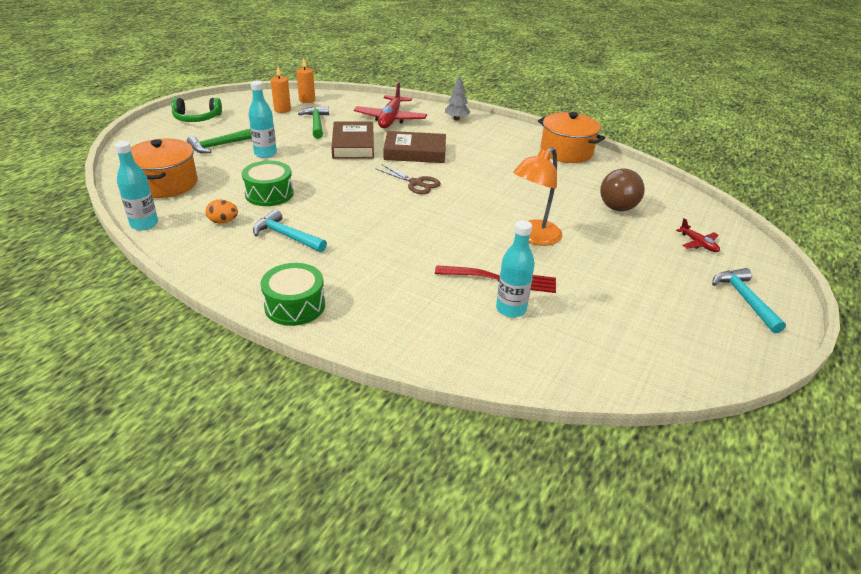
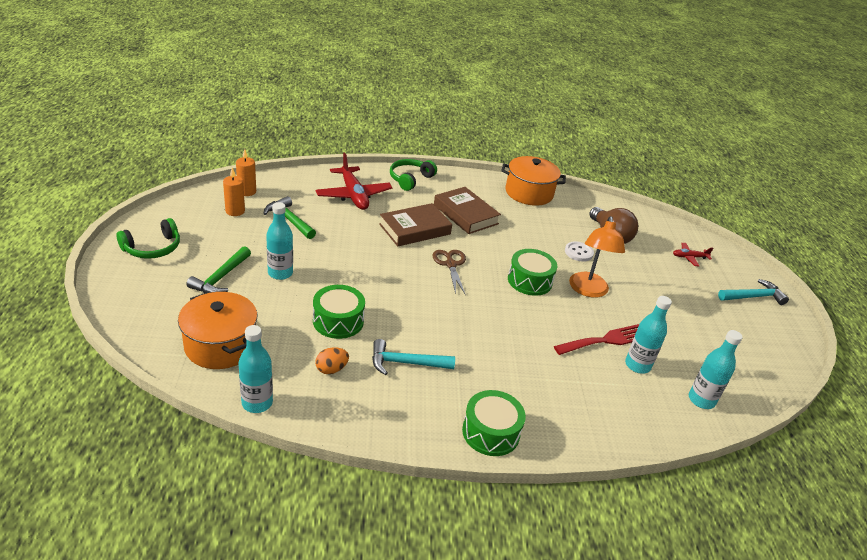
camera: 35 degrees left, 0 degrees up
brown book [331,121,374,159] -> brown book moved to [434,187,501,234]
brown scissors [376,165,441,194] -> brown scissors turned 105 degrees counterclockwise [433,250,466,295]
grey tree [445,75,470,120] -> green headphones [390,159,437,191]
red plane [676,219,720,252] -> red plane turned 150 degrees clockwise [673,243,713,266]
turquoise hammer [712,268,786,334] -> turquoise hammer turned 120 degrees clockwise [718,279,789,305]
none -> green drum [508,249,557,296]
none -> white button [565,241,594,262]
none -> turquoise bottle [689,330,743,409]

